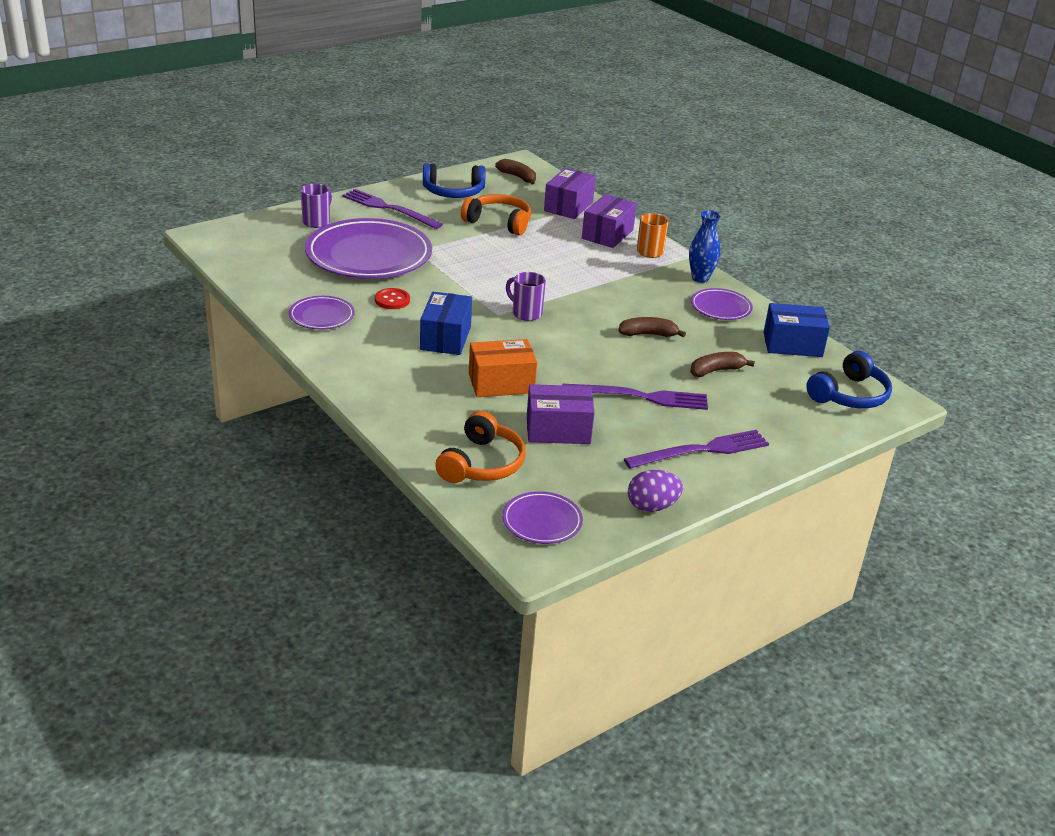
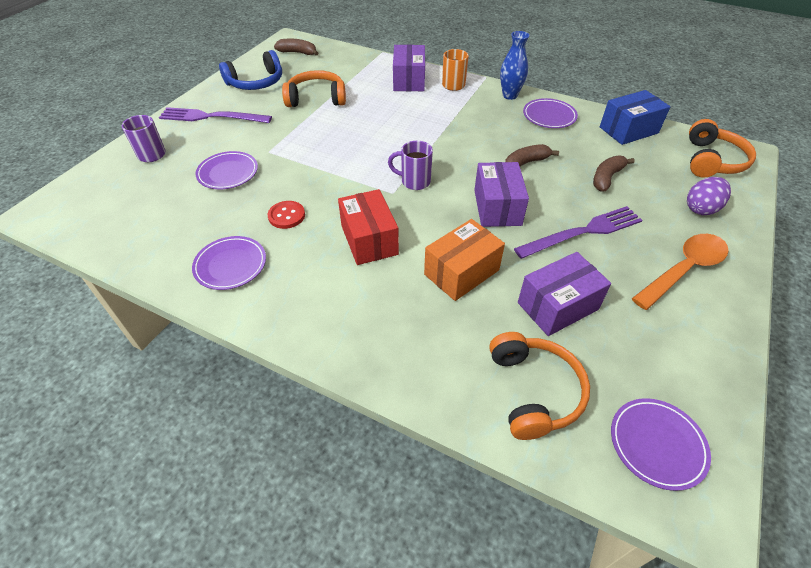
camera: 25 degrees left, 15 degrees up
purple plate [305,218,432,279] -> purple plate [195,151,258,189], size x0.48
blue box [420,292,472,355] -> red box [338,189,399,265]
purple box [544,168,596,219] -> purple box moved to [474,162,529,227]
purple fork [624,430,769,469] -> orange spoon [632,234,729,310]
purple egg [628,470,683,512] -> purple egg moved to [687,177,731,215]
blue headphones [806,351,892,408] -> orange headphones [689,119,756,178]

